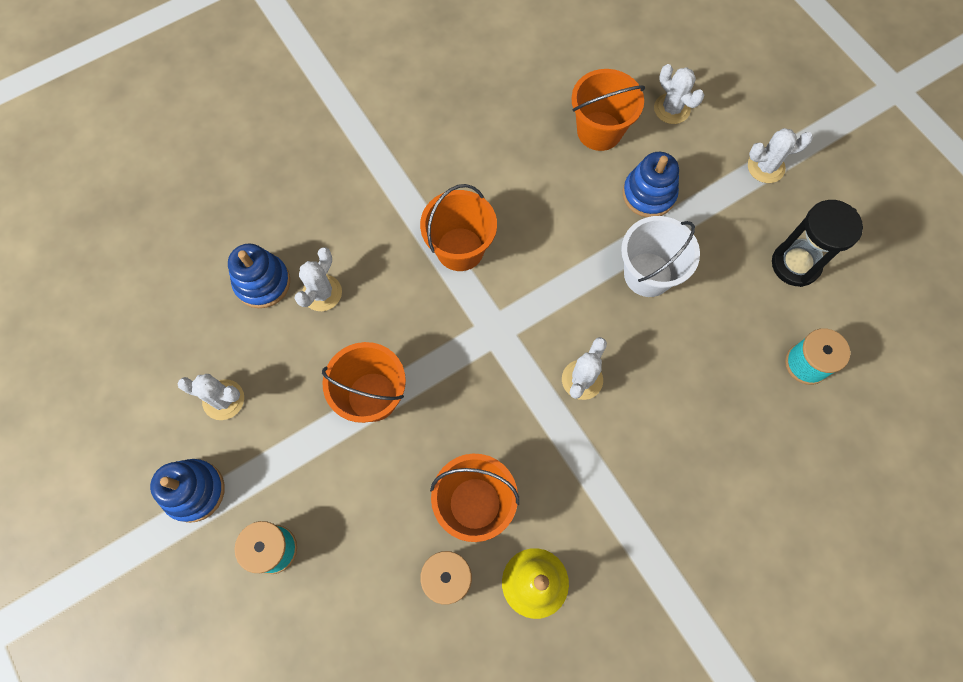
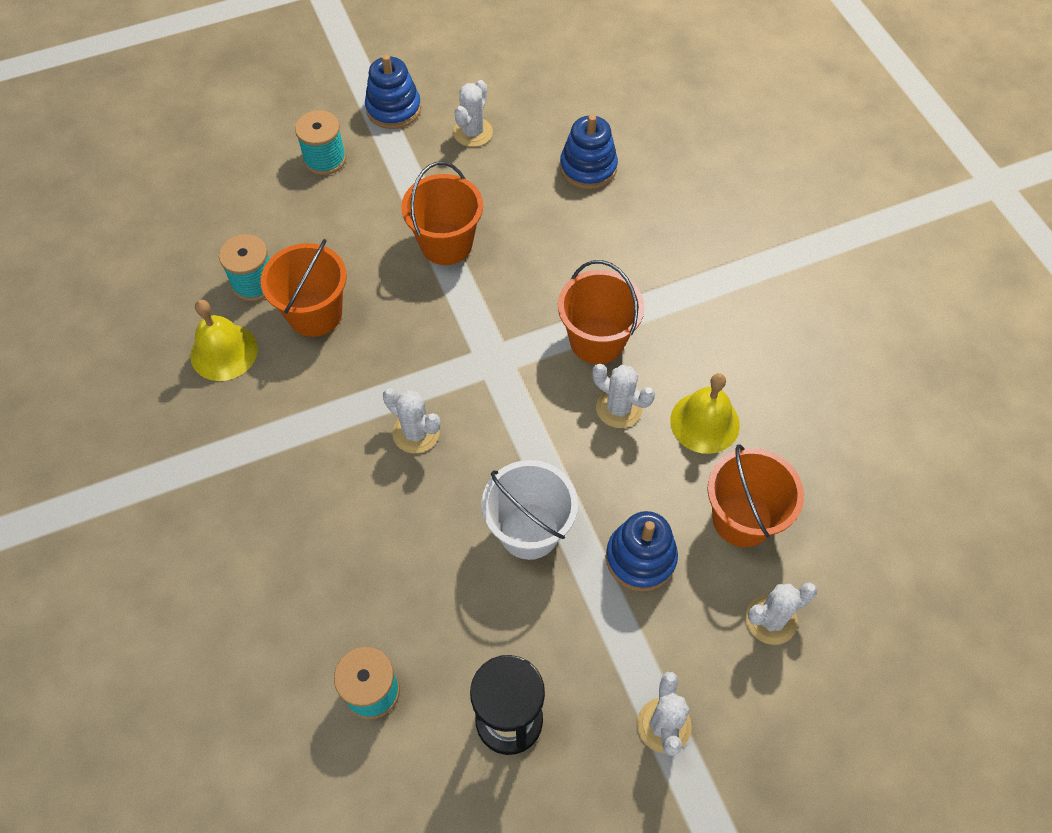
camera: 100 degrees right, 10 degrees down
white cactus [295,247,342,311] -> white cactus moved to [593,364,655,428]
none -> yellow bell [670,373,740,454]

